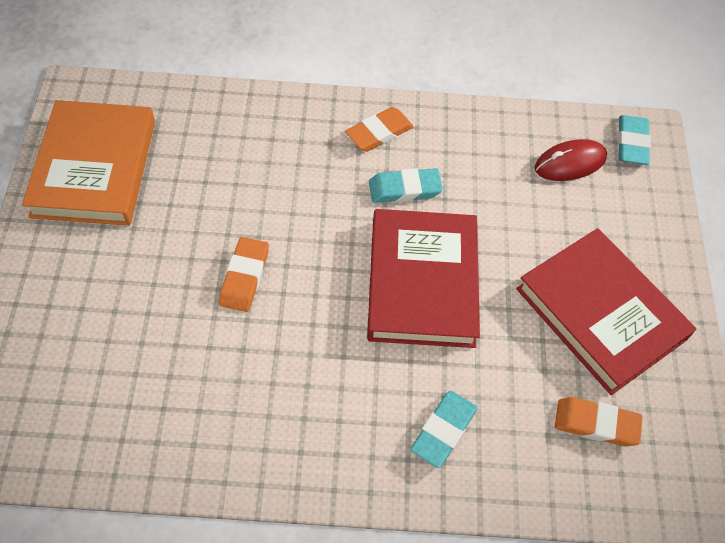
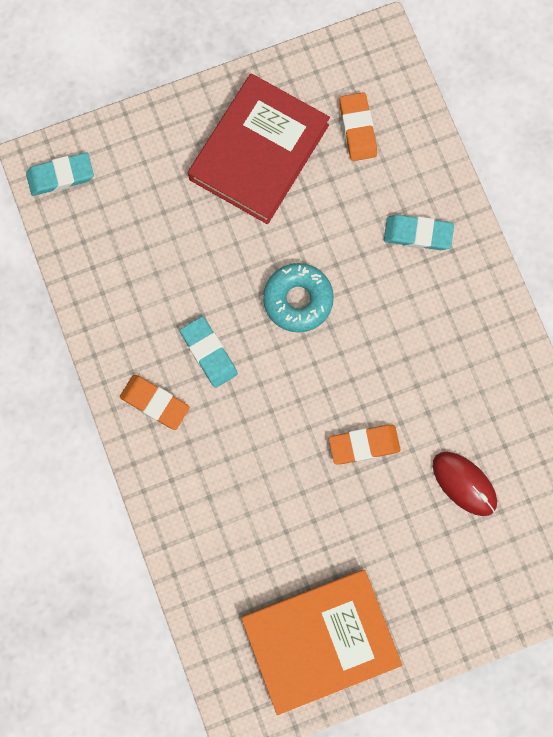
camera: 110 degrees left, 20 degrees up
red book [367,209,480,348] -> turquoise donut [263,263,334,333]
red mouse [534,139,607,181] -> red mouse moved to [433,452,497,516]

